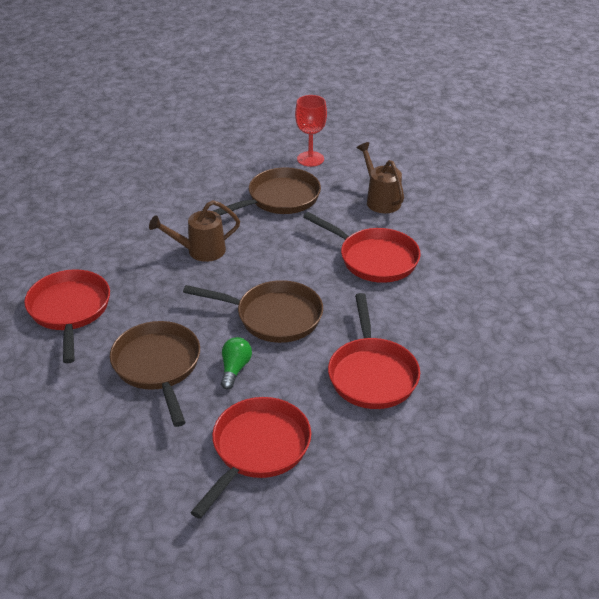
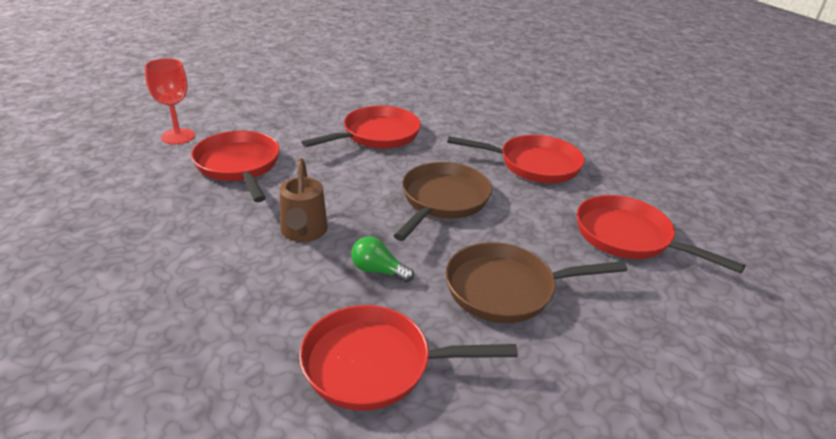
camera: 80 degrees left, 5 degrees down
brown pan [213,167,321,215] -> red pan [191,131,280,202]
green light bulb [221,337,252,390] -> green light bulb moved to [351,236,414,283]
brown watering can [356,142,404,213] -> none

